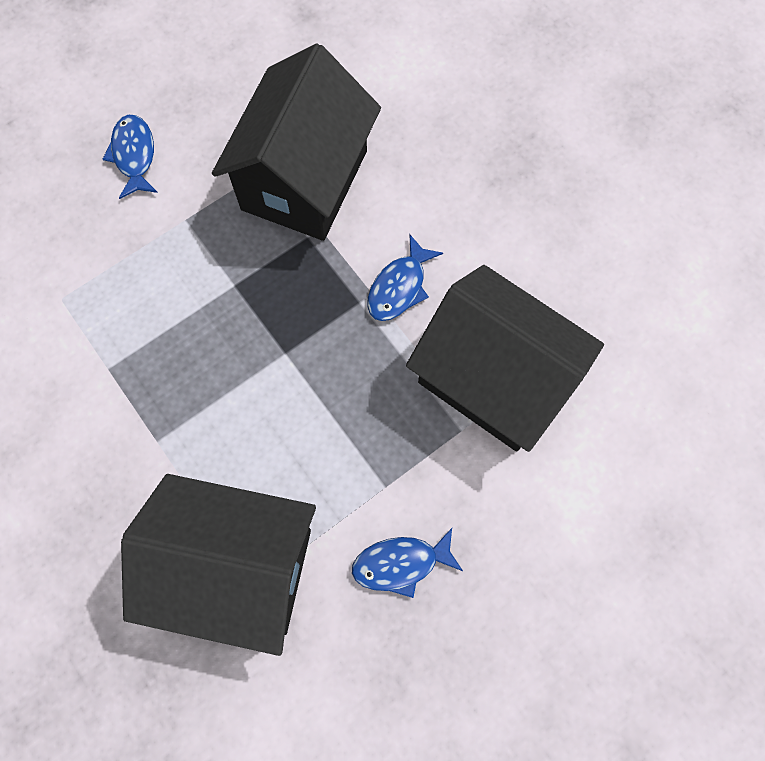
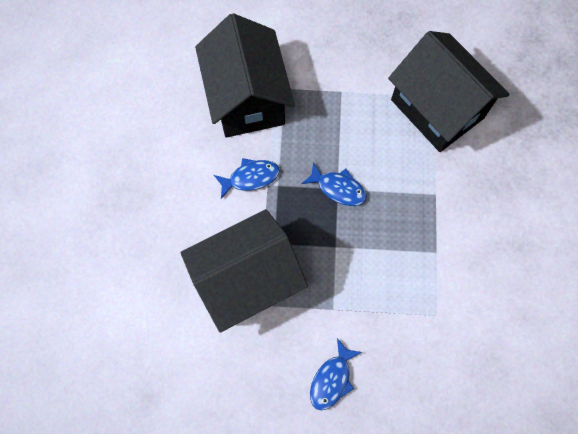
camera: 140 degrees left, 0 degrees up
blue fish [352,528,463,598] -> blue fish moved to [301,162,367,206]

